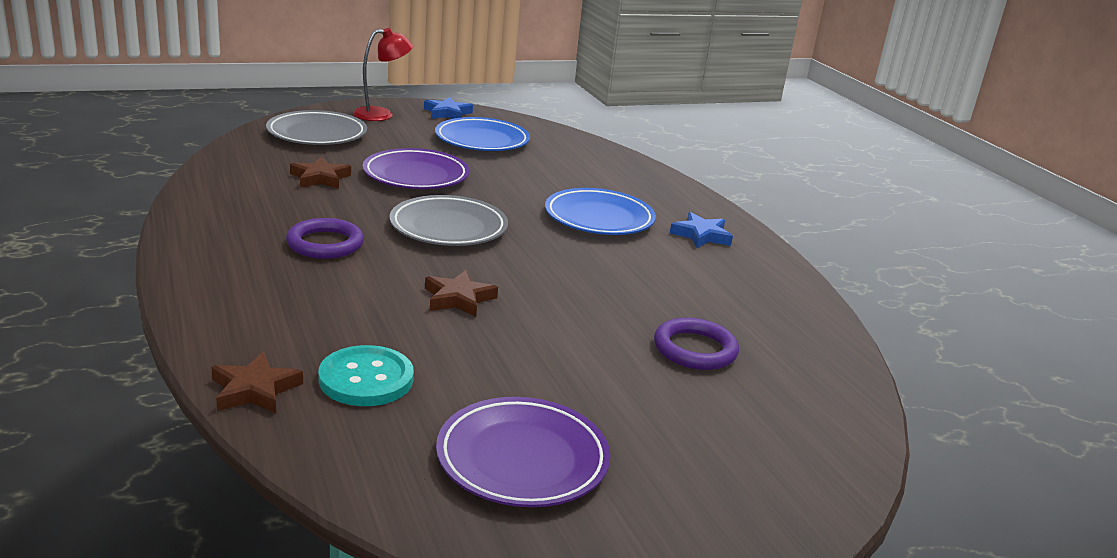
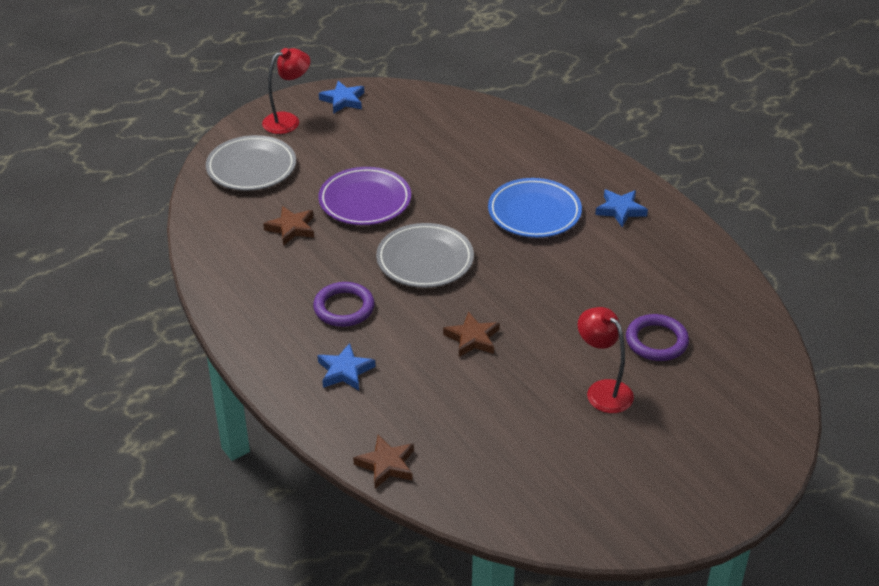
camera: 10 degrees left, 15 degrees up
turquoise button [319,345,414,406] -> none
blue plate [435,117,530,151] -> none
purple plate [436,397,611,507] -> none
none -> blue star [317,343,376,390]
none -> red lamp [578,307,634,413]

